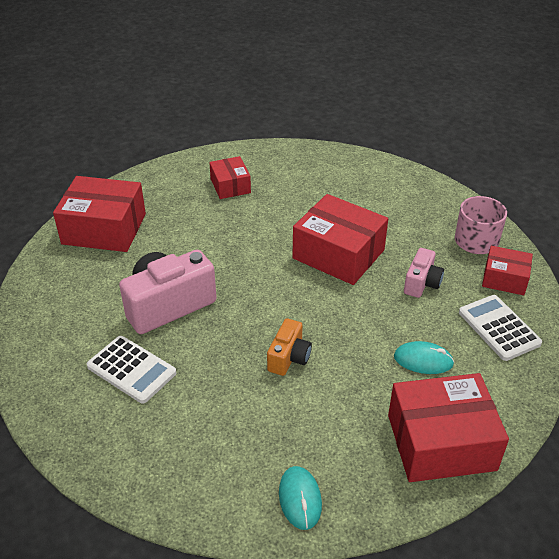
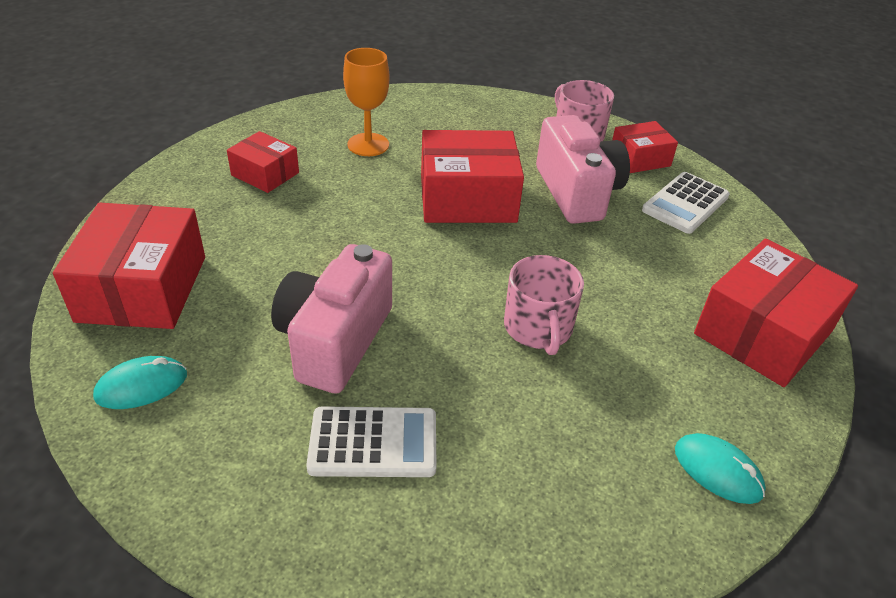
camera: 40 degrees left, 0 degrees up
red box [53,176,146,252] -> red box turned 60 degrees counterclockwise [53,203,205,329]
orange camera [267,318,312,376] -> pink mug [504,255,584,355]
turquoise mouse [394,341,454,374] -> turquoise mouse moved to [93,356,187,409]
pink camera [404,248,444,298] -> pink camera [536,115,630,224], size x1.85
white calculator [459,295,542,361] -> white calculator turned 75 degrees counterclockwise [642,172,730,234]
none -> orange goblet [343,48,390,156]

